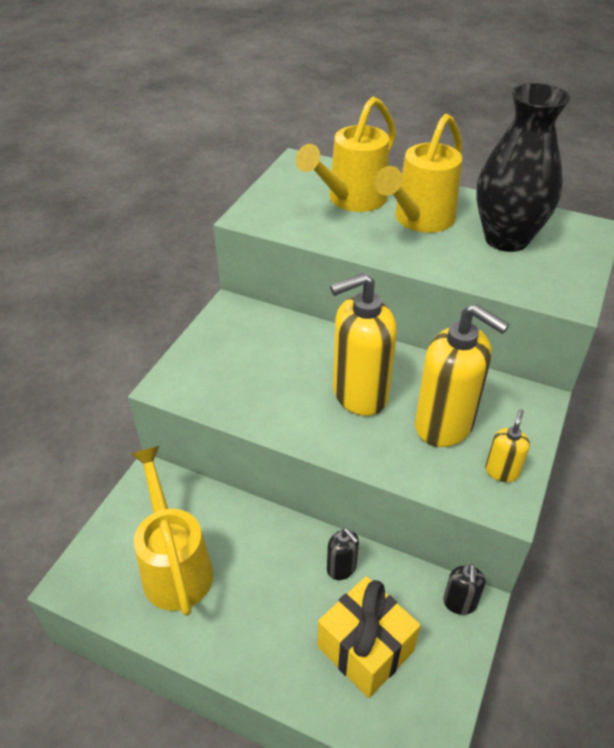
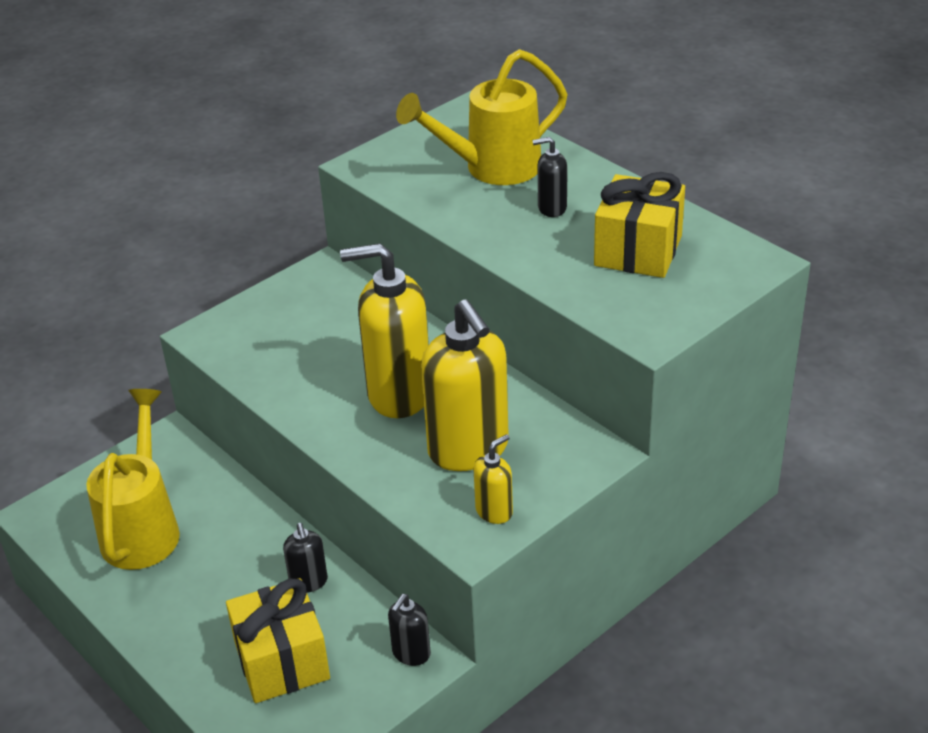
camera: 25 degrees right, 5 degrees down
yellow watering can [374,114,462,233] -> black soap dispenser [532,137,567,217]
black vase [476,83,570,252] -> yellow gift [594,172,685,278]

